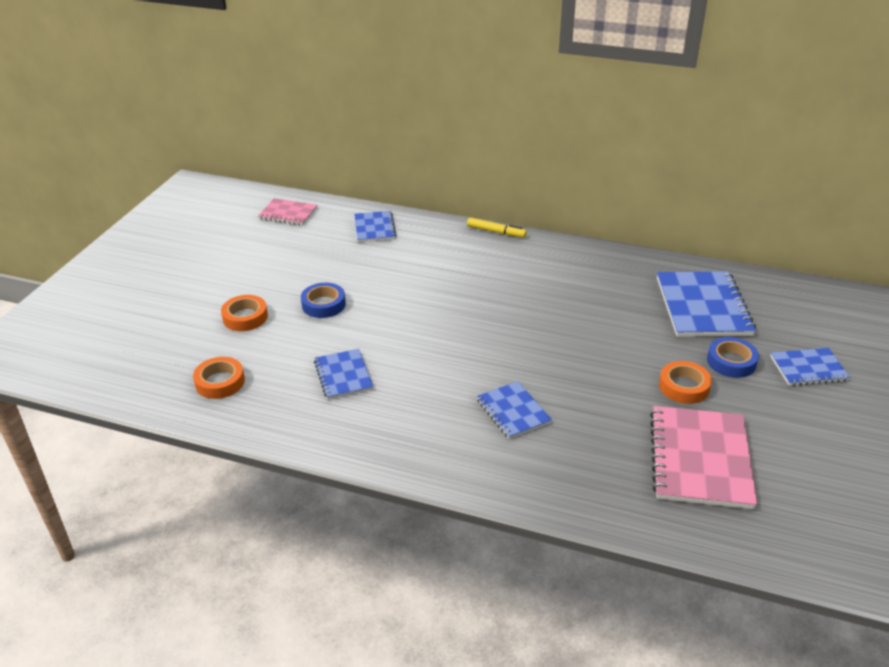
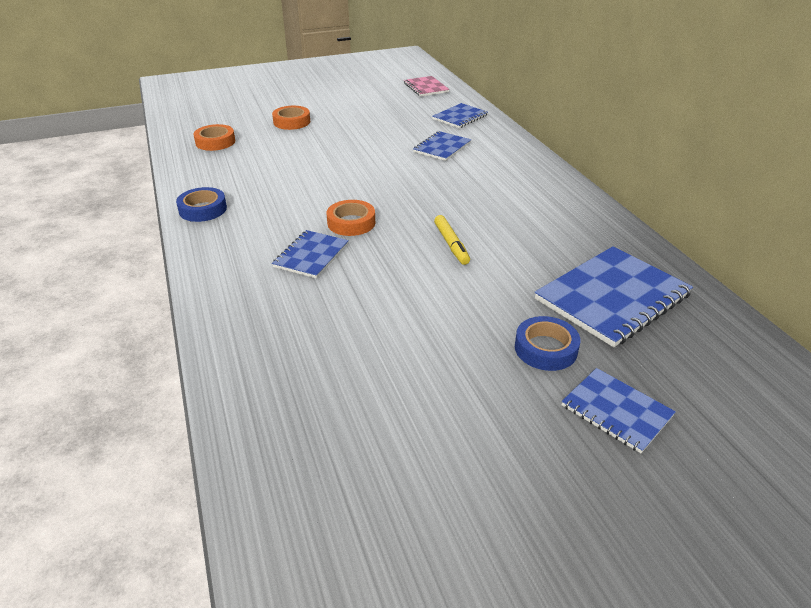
camera: 50 degrees right, 0 degrees up
blue tape [301,283,346,318] -> blue tape moved to [176,187,227,222]
blue notebook [314,349,373,399] -> blue notebook moved to [413,131,471,161]
yellow marker [467,218,527,238] -> yellow marker moved to [434,215,470,265]
pink notebook [650,406,757,509] -> none
orange tape [659,361,712,404] -> orange tape moved to [327,200,375,236]

